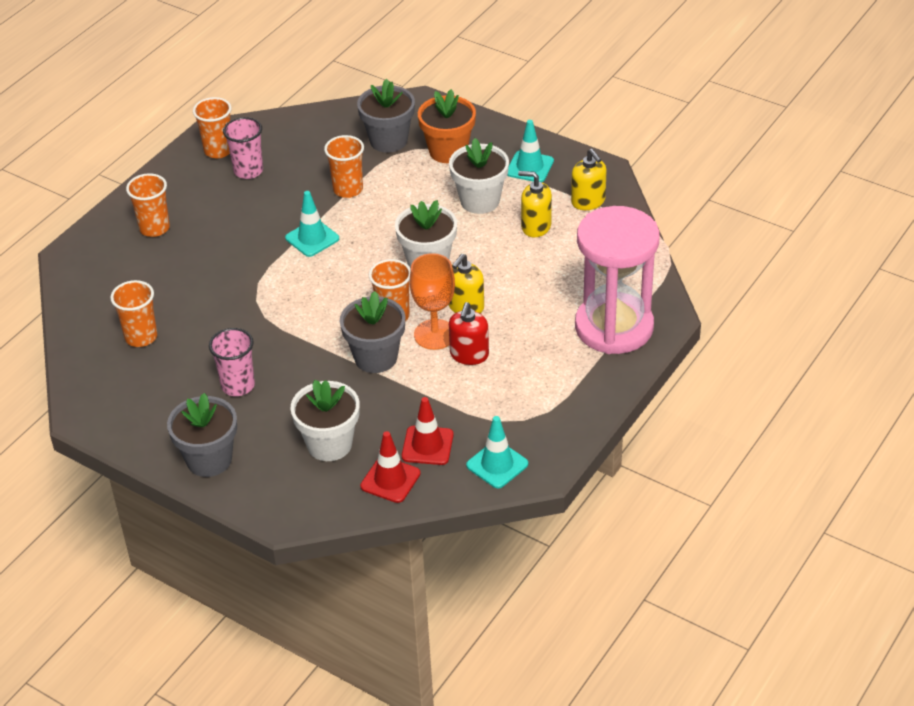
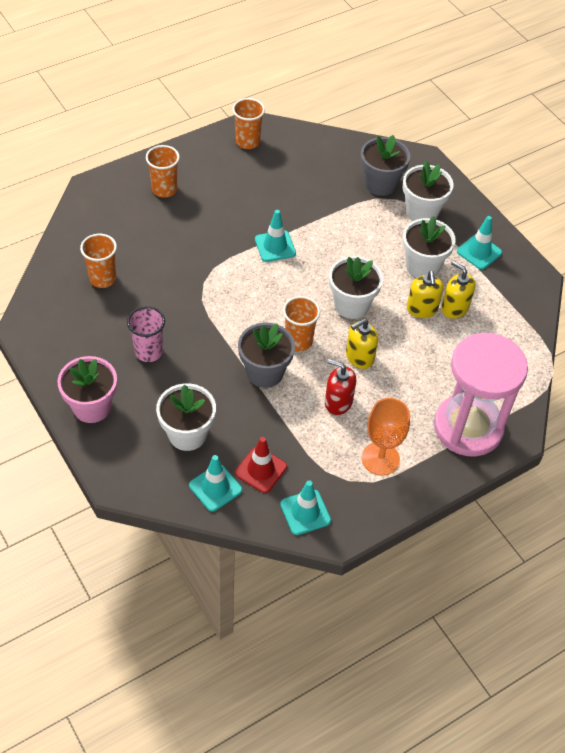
camera: 20 degrees right, 10 degrees up
grey flower pot [167,393,237,477] -> pink flower pot [57,356,117,423]
pink cup [223,117,263,179] -> none
orange cup [324,135,364,198] -> none
red traffic cone [360,431,421,503] -> turquoise traffic cone [189,455,242,512]
orange goblet [410,253,455,350] -> orange goblet moved to [362,398,410,476]
orange flower pot [418,89,476,163] -> white flower pot [403,161,454,221]
red soap dispenser [449,302,489,365] -> red soap dispenser turned 75 degrees clockwise [325,359,356,415]
yellow soap dispenser [571,149,607,210] -> yellow soap dispenser moved to [407,271,443,318]

